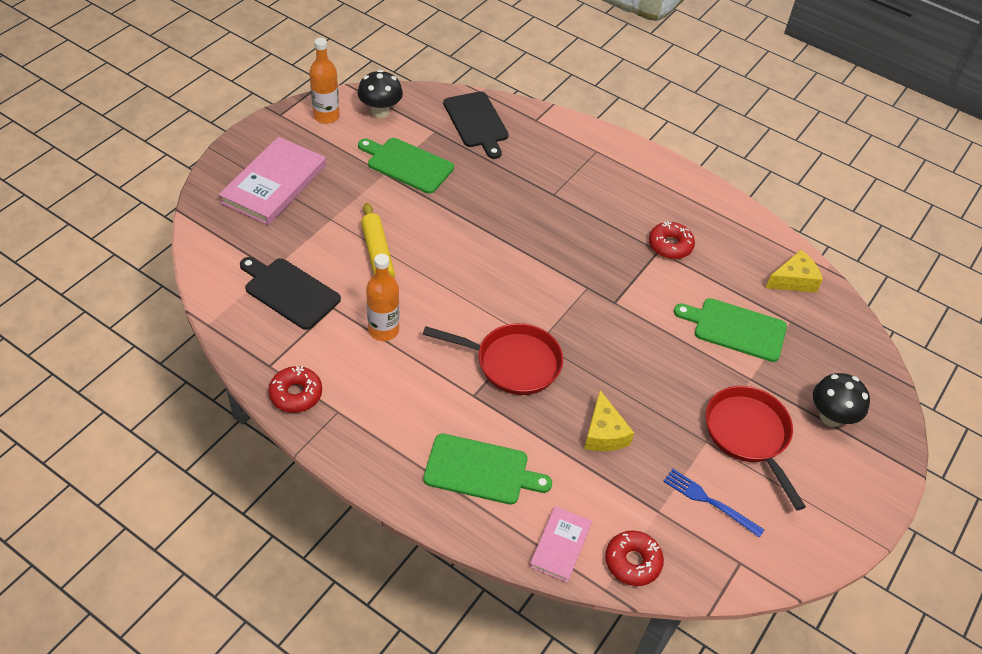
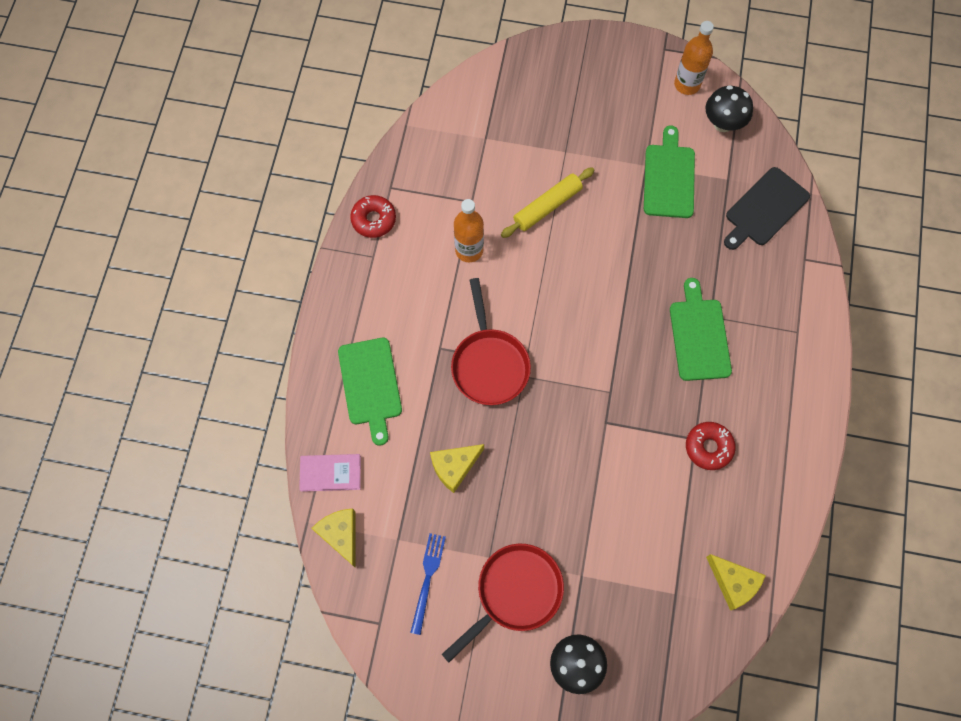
camera: 70 degrees right, 20 degrees up
pink book [219,137,326,225] -> none
black cutting board [240,257,341,330] -> none
red donut [605,530,664,586] -> yellow cheese [311,508,356,567]
green cutting board [674,298,787,362] -> green cutting board moved to [670,278,732,381]

